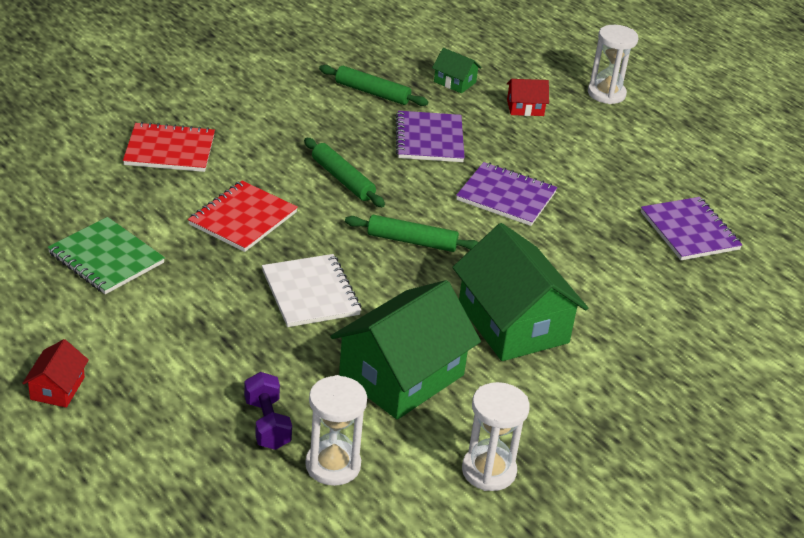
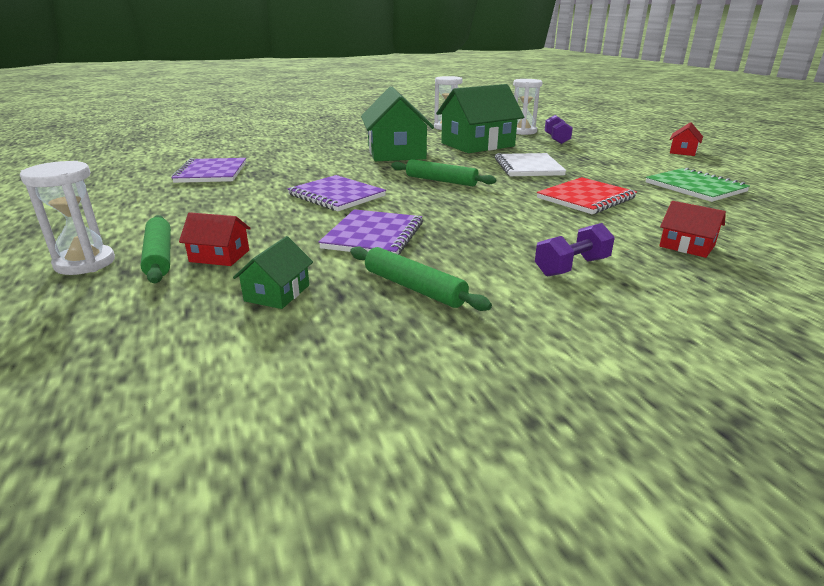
camera: 160 degrees left, 10 degrees down
red notebook [123,122,215,172] -> red house [659,201,726,258]
green rolling pin [304,138,385,207] -> green rolling pin moved to [140,215,171,283]
green house [432,48,482,94] -> green house turned 60 degrees clockwise [233,236,313,309]
none -> purple dumbbell [535,223,615,277]

